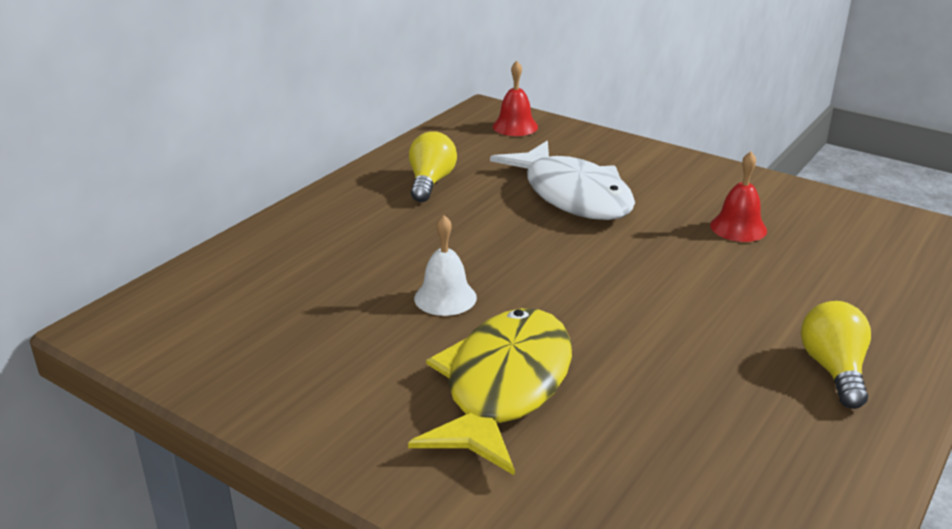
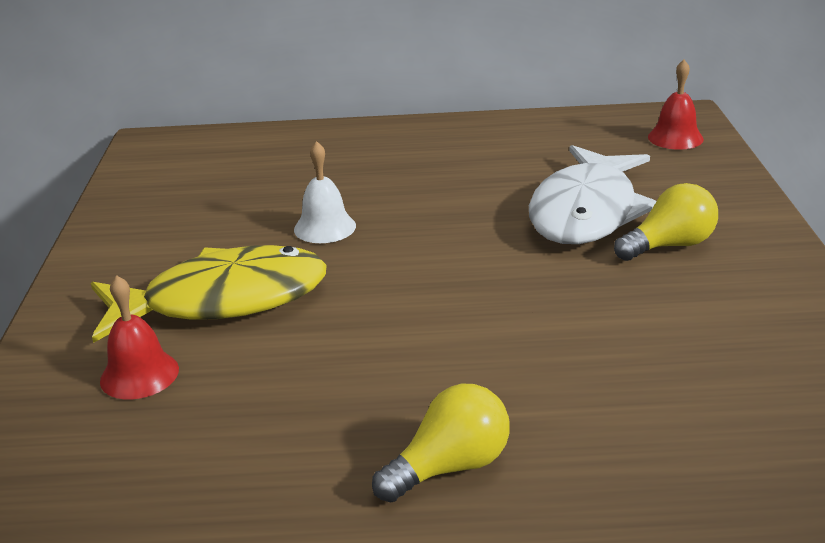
camera: 55 degrees right, 0 degrees up
yellow light bulb [409,131,457,202] -> yellow light bulb moved to [614,183,718,261]
red bell [710,151,767,242] -> red bell moved to [100,275,179,399]

